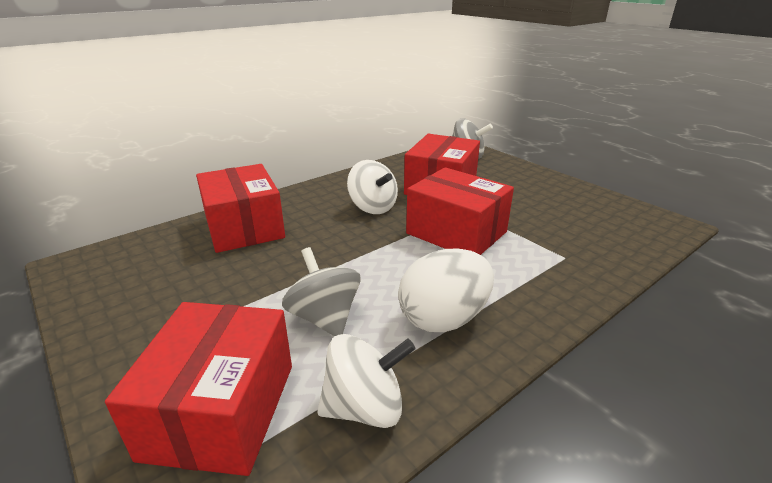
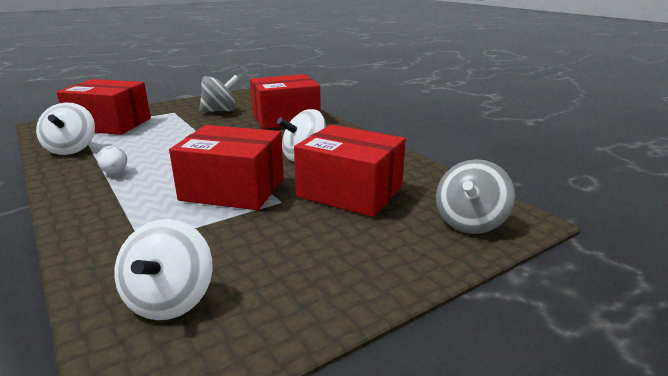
camera: 95 degrees right, 5 degrees down
grey spinning top [282,247,361,336] -> grey spinning top moved to [199,75,239,113]
white egg [398,248,494,332] -> white egg [97,146,127,174], size x0.48
red box [406,167,514,255] -> red box turned 60 degrees clockwise [169,125,284,210]
none -> white spinning top [114,219,213,320]

